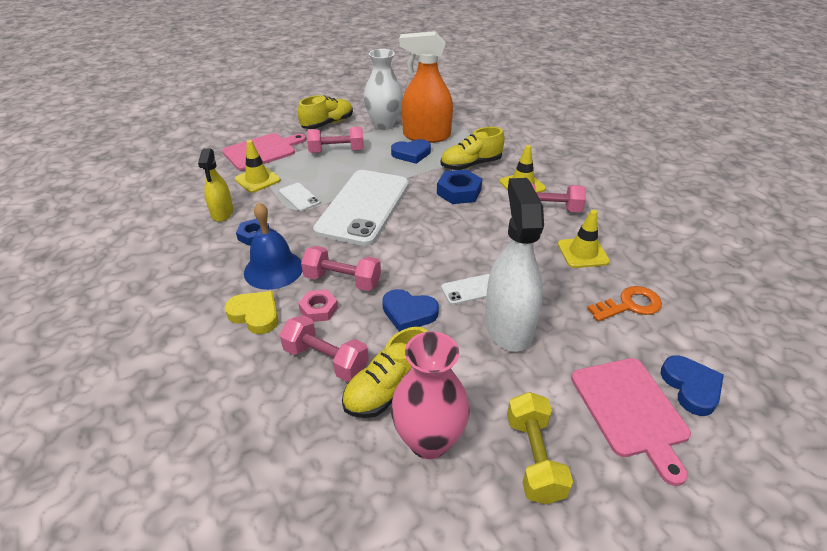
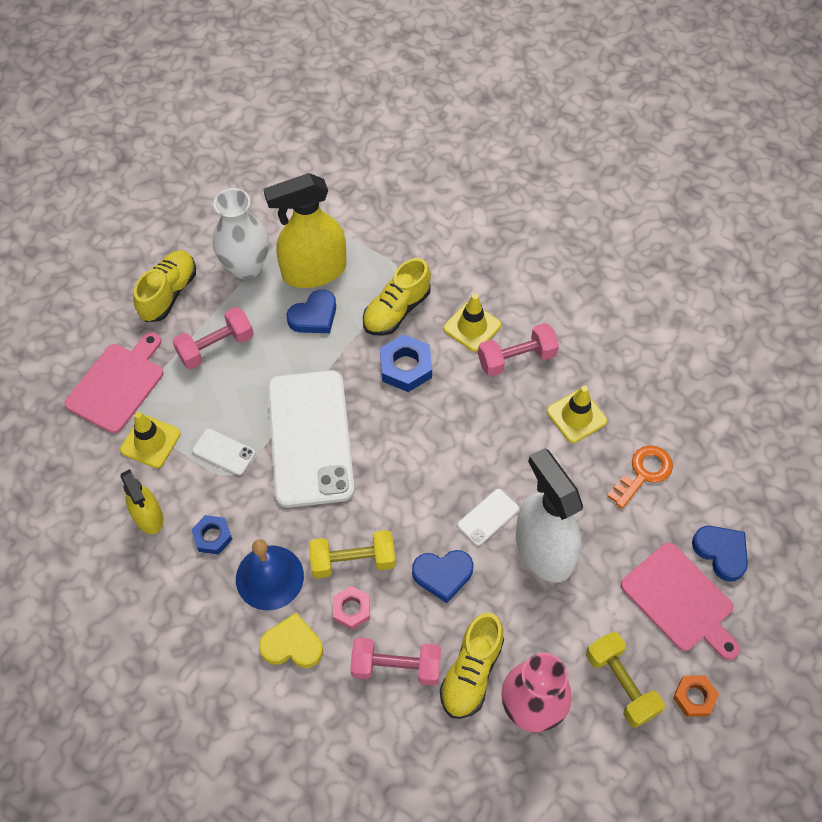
camera: 25 degrees left, 20 degrees up
pink dumbbell [301,246,381,291] -> yellow dumbbell [309,530,396,578]
orange spray bottle [399,31,453,143] -> yellow spray bottle [263,173,346,288]
none -> orange nut [673,675,719,717]

